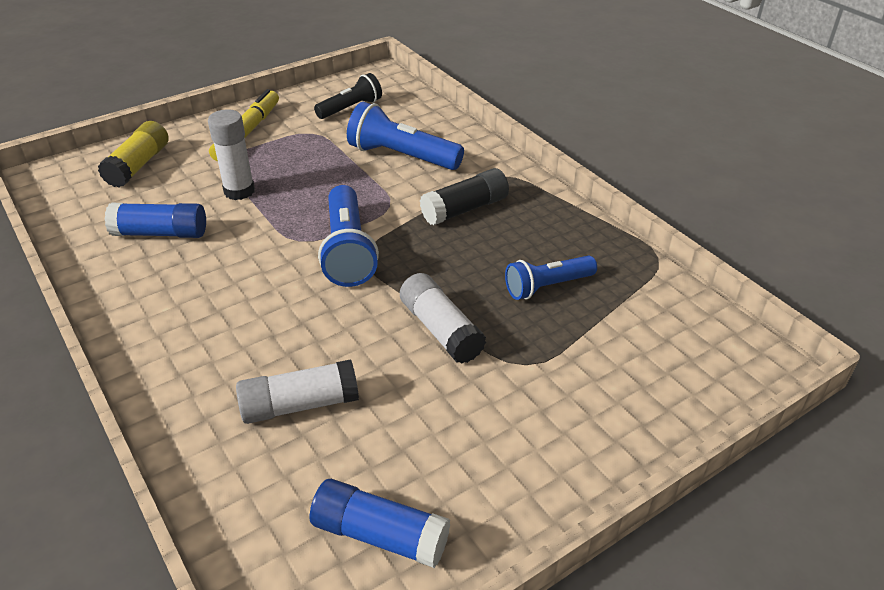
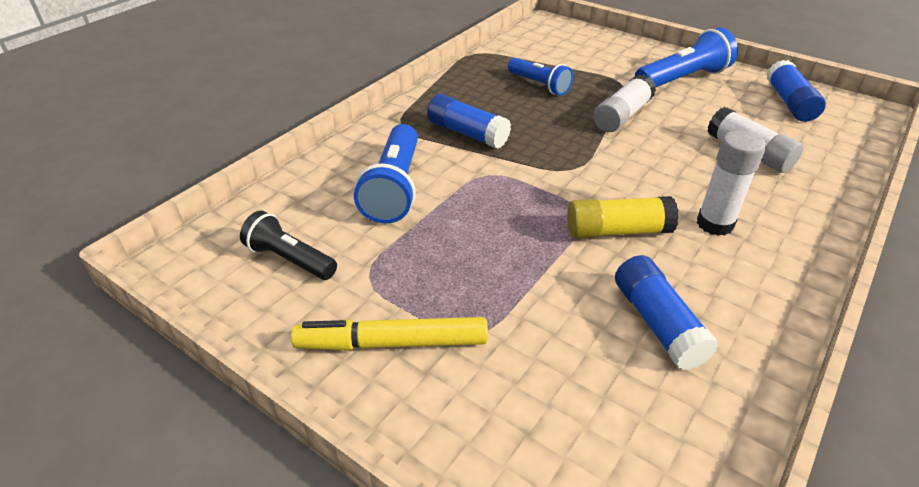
camera: 110 degrees left, 0 degrees up
yellow glue stick [98,121,169,188] -> yellow glue stick moved to [567,196,679,238]
white glue stick [208,109,255,200] -> white glue stick moved to [697,130,766,236]
blue flashlight [318,185,379,287] -> blue flashlight moved to [635,28,738,88]
black glue stick [420,168,509,225] -> blue glue stick [427,94,511,149]

